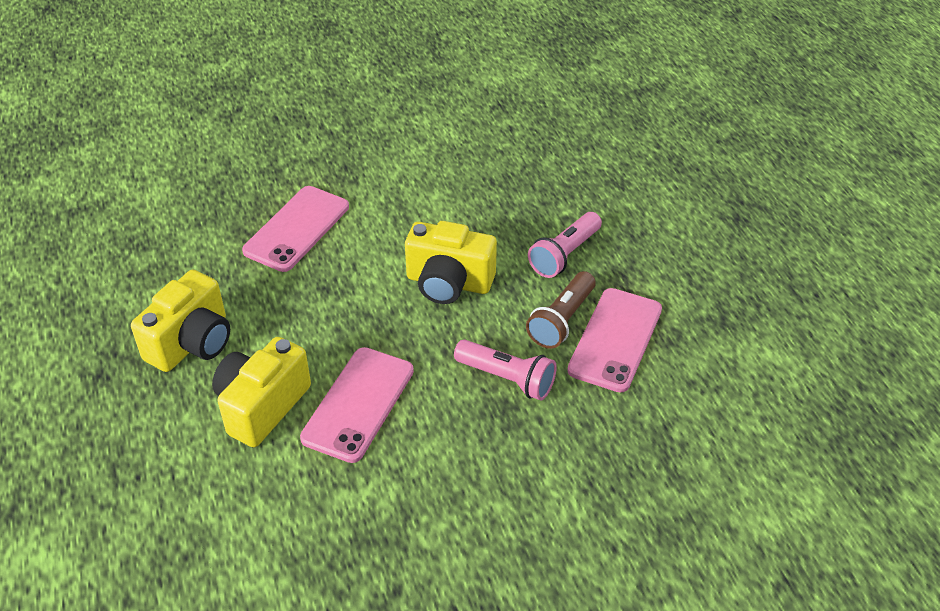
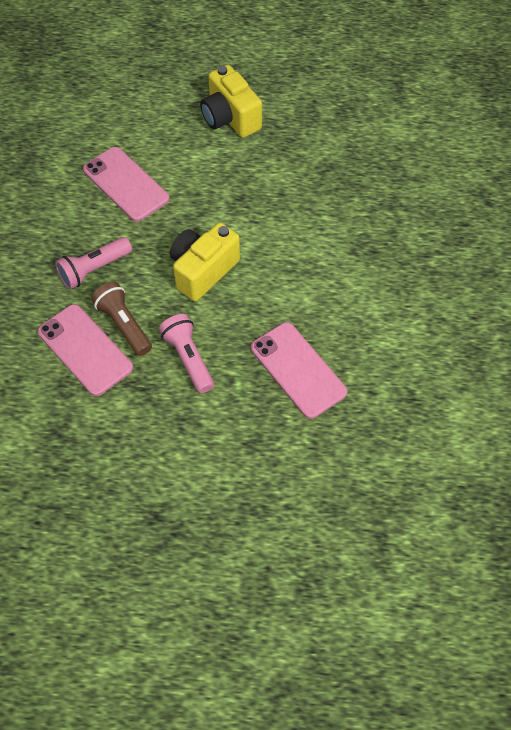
camera: 115 degrees right, 15 degrees up
yellow camera [212,337,311,447] -> none
pink phone [242,186,349,272] -> pink phone moved to [251,322,347,419]

